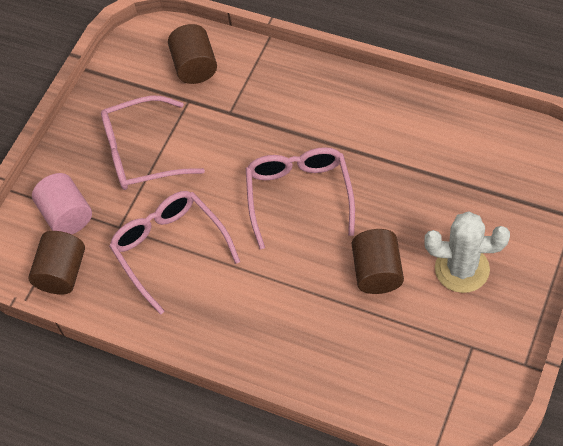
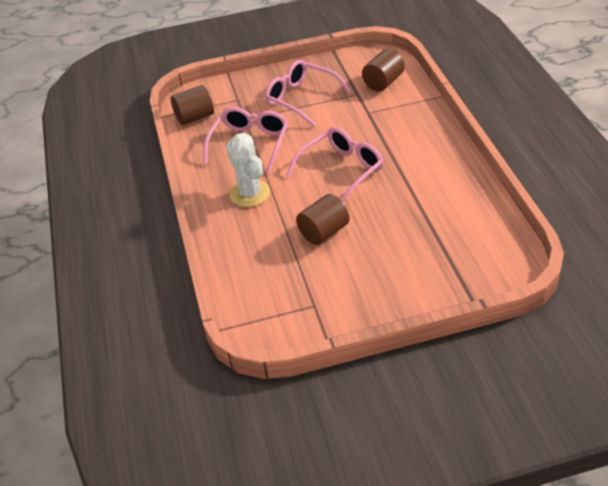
camera: 50 degrees right, 15 degrees down
pink cylinder [32,173,92,235] -> none
white cactus [424,211,510,293] -> white cactus moved to [226,133,270,207]

